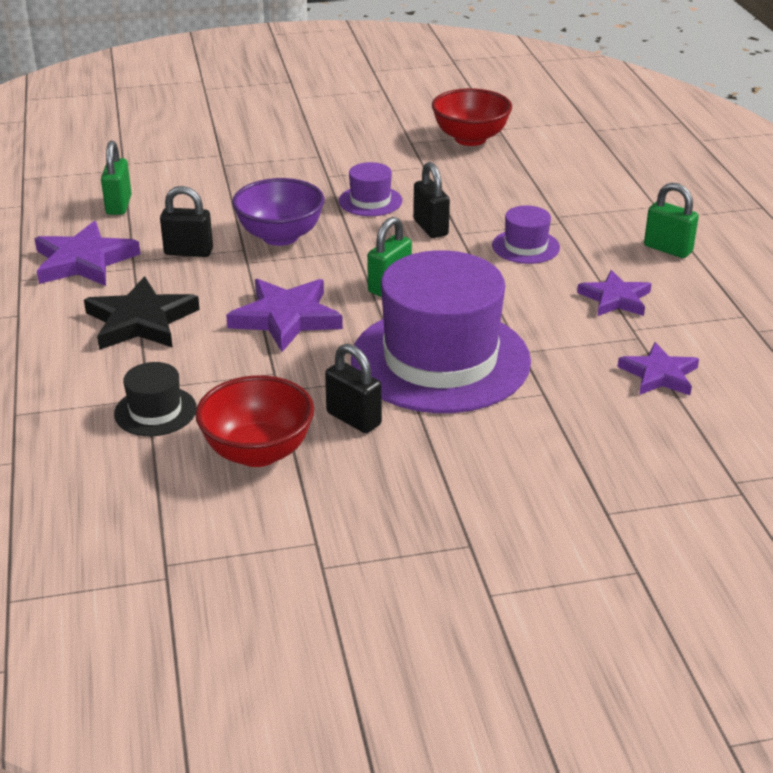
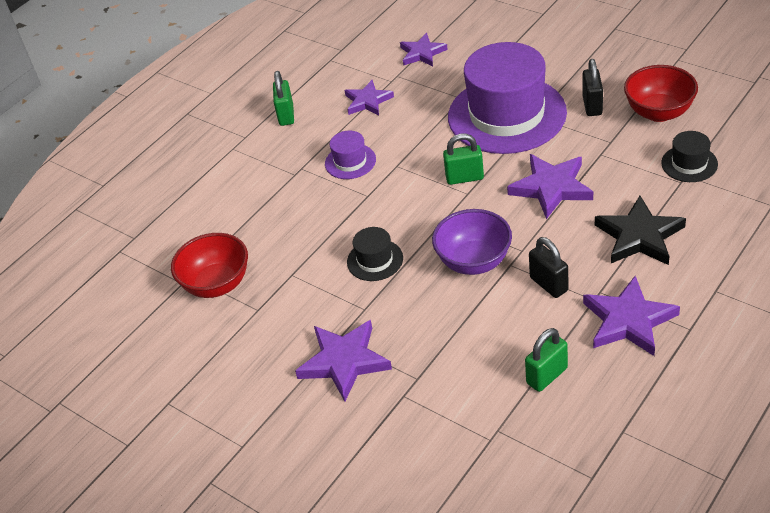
camera: 125 degrees left, 10 degrees up
purple hat [339,162,402,216] -> black hat [347,227,403,281]
black padlock [413,162,450,238] -> none
none -> purple star [295,320,392,402]

